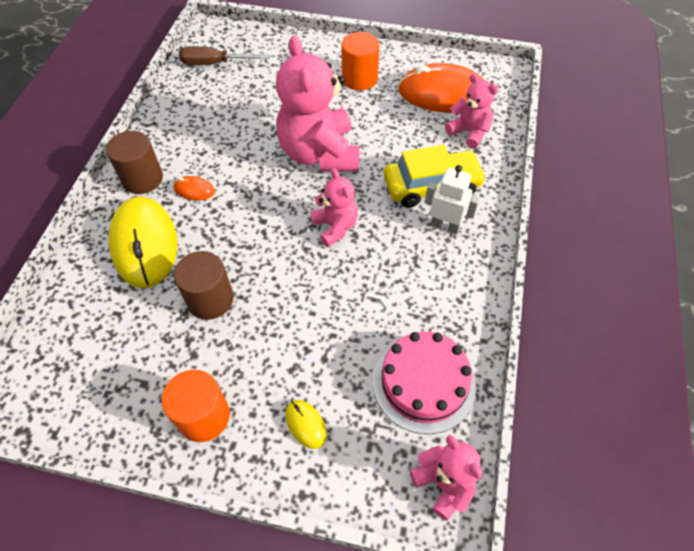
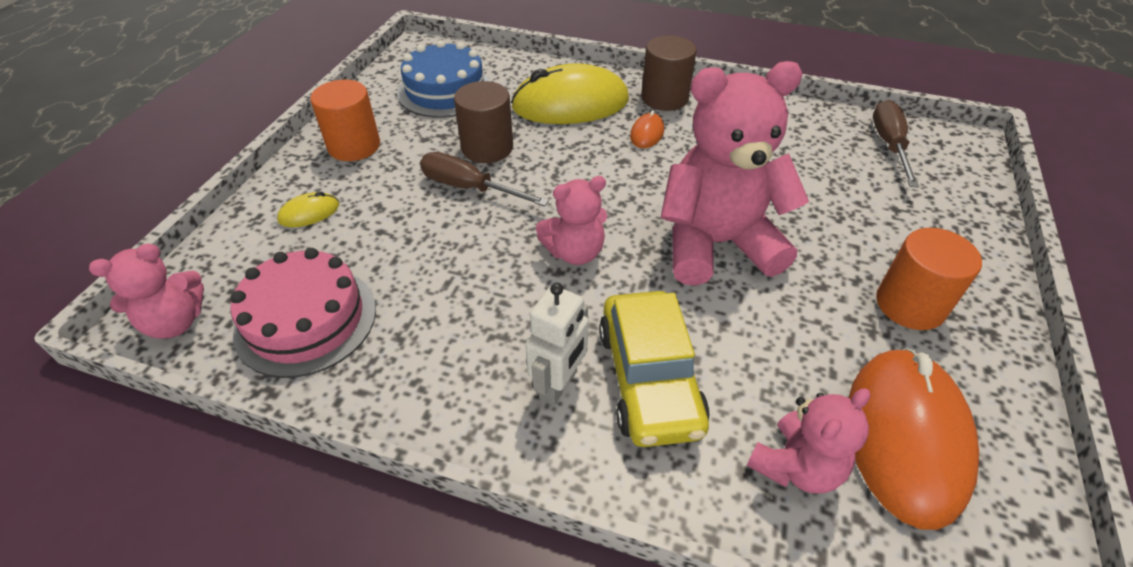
camera: 95 degrees right, 10 degrees down
none -> blue cake [397,40,491,118]
none -> brown screwdriver [420,152,549,207]

